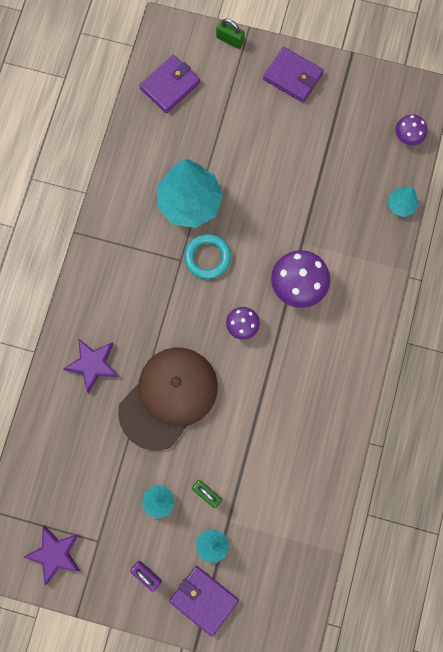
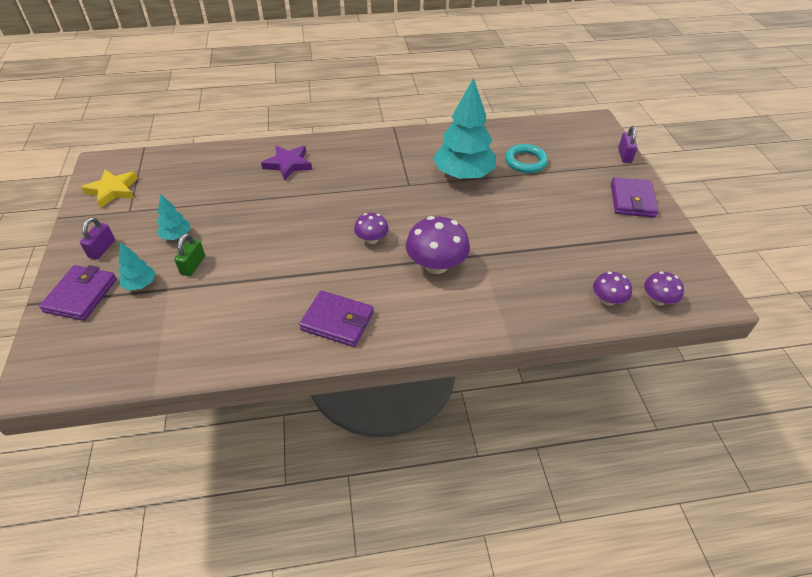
camera: 65 degrees right, 30 degrees down
purple star [24,525,80,585] -> yellow star [81,169,138,208]
brown cap [118,347,218,450] -> none
purple wallet [139,55,200,113] -> purple wallet moved to [299,291,374,347]
turquoise ring [184,234,231,279] -> turquoise ring moved to [505,144,548,173]
green padlock [216,19,245,49] -> purple padlock [618,126,638,163]
turquoise tree [388,187,418,217] -> none
none -> purple mushroom [593,272,632,306]

